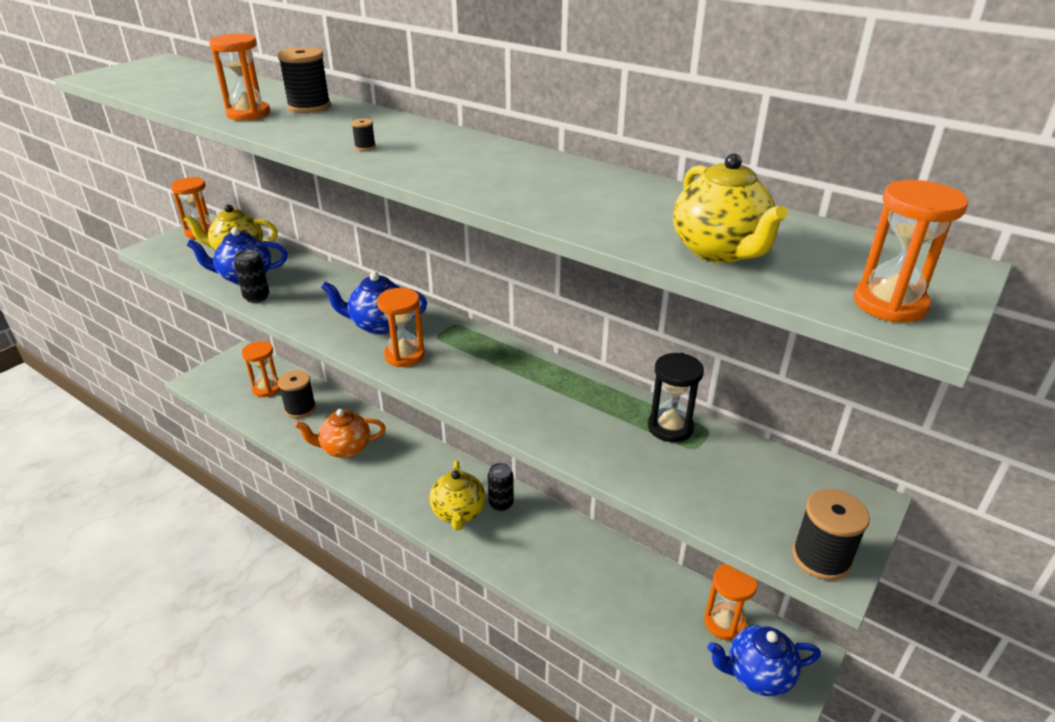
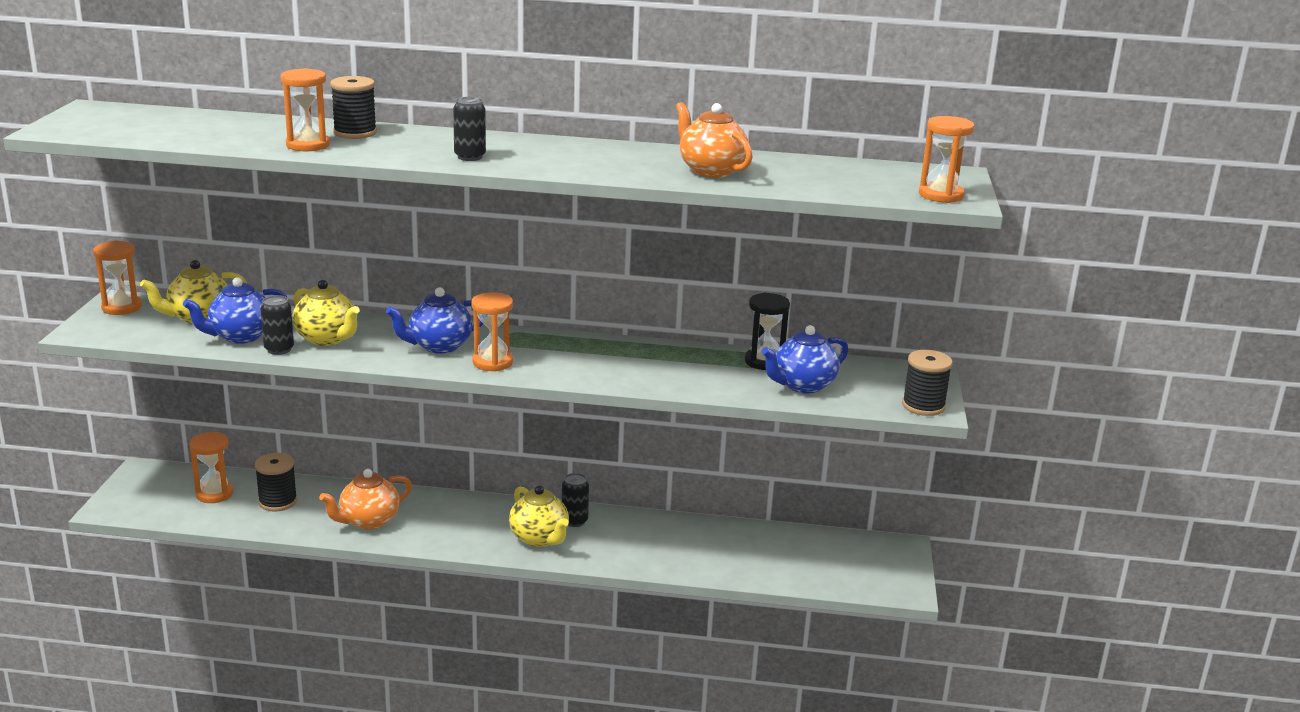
camera: 30 degrees left, 10 degrees down
black spool [351,118,376,151] -> black can [453,97,486,161]
yellow teapot [673,153,788,263] -> yellow teapot moved to [293,280,360,346]
orange hourglass [704,564,757,641] -> none
blue teapot [707,625,821,696] -> blue teapot moved to [761,325,848,394]
none -> orange teapot [676,102,753,178]

